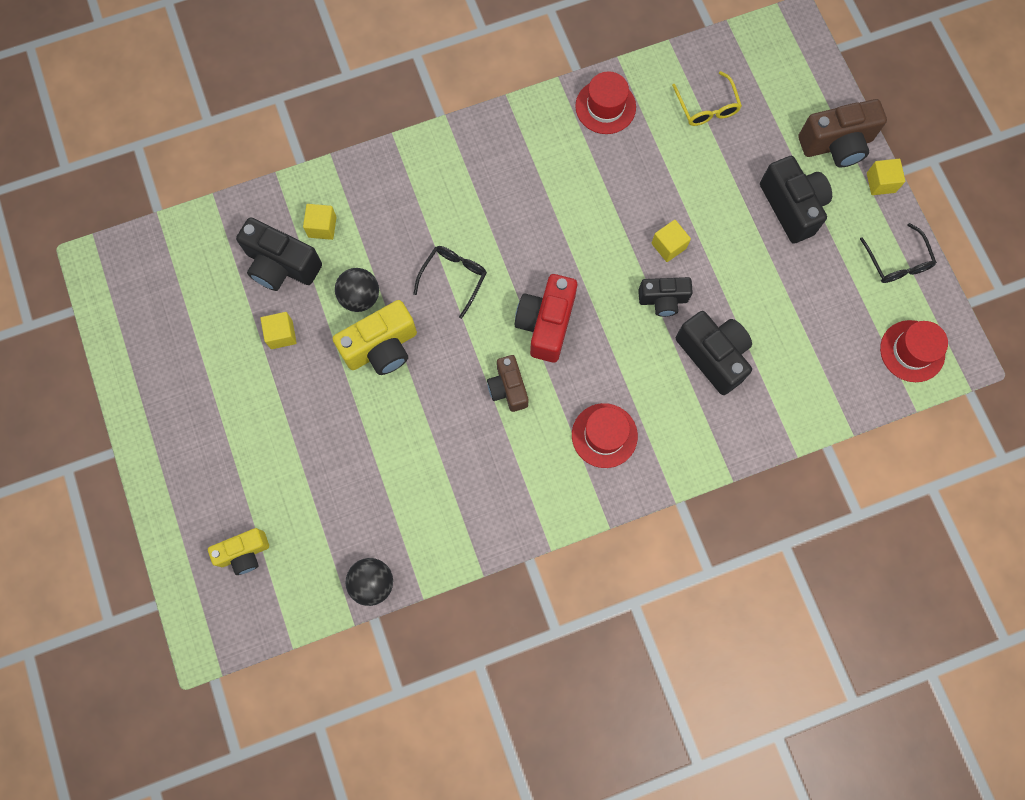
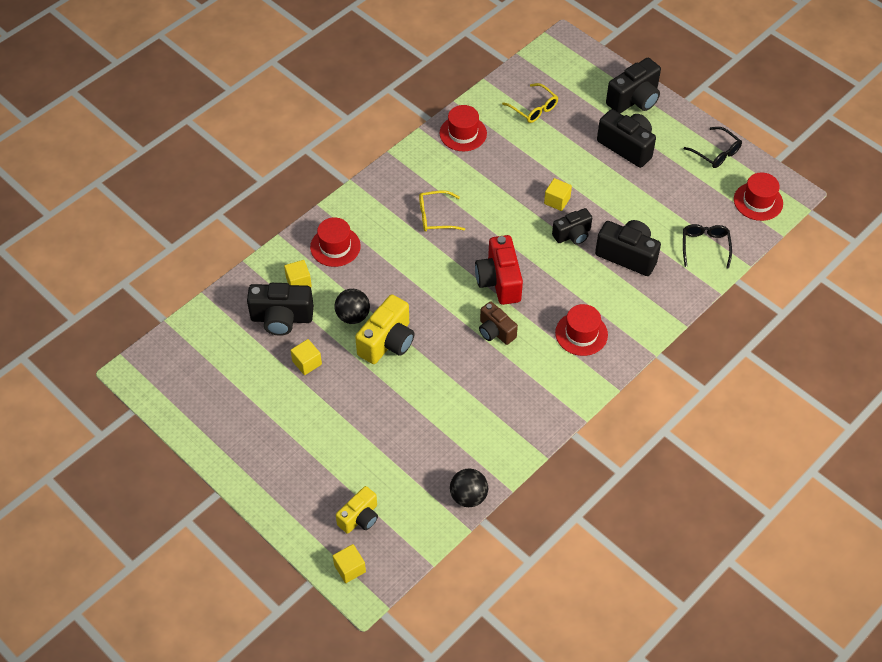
camera: 25 degrees left, 20 degrees down
black glasses [413,246,487,319] -> black glasses moved to [683,224,732,269]
brown camera [798,99,887,167] -> black camera [606,58,661,113]
yellow cube [867,159,905,195] -> yellow cube moved to [333,544,366,583]
none -> red hat [310,217,361,267]
none -> yellow glasses [419,191,465,232]

